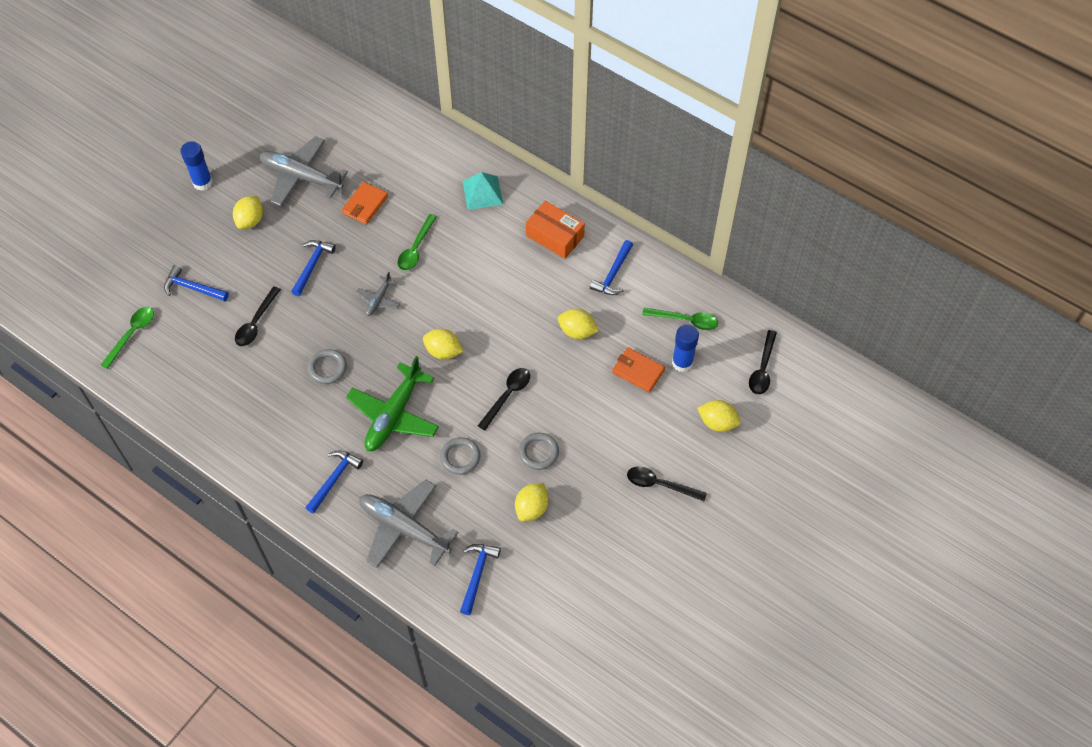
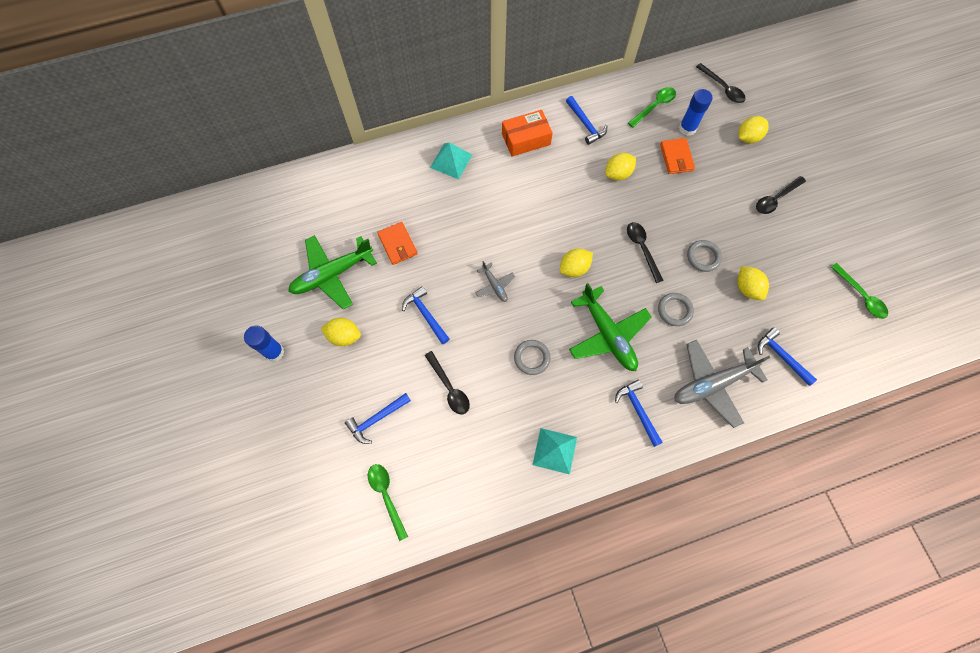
camera: 55 degrees left, 10 degrees up
yellow lemon [233,196,263,229] -> yellow lemon turned 45 degrees counterclockwise [321,318,361,346]
grey plane [259,136,348,206] -> green plane [288,235,377,310]
green spoon [398,214,437,271] -> green spoon moved to [831,263,888,319]
orange wallet [612,347,665,392] -> orange wallet turned 75 degrees counterclockwise [660,138,695,174]
none -> turquoise pyramid [532,428,577,475]

